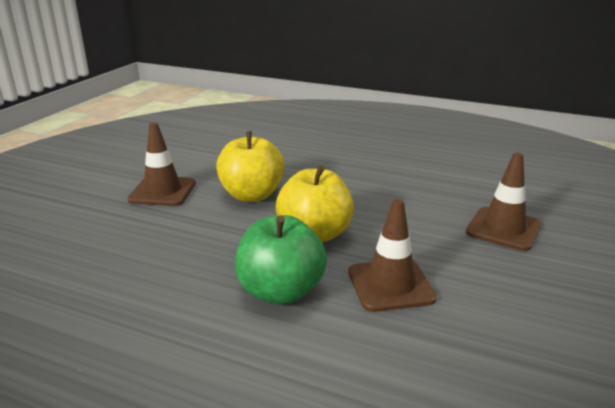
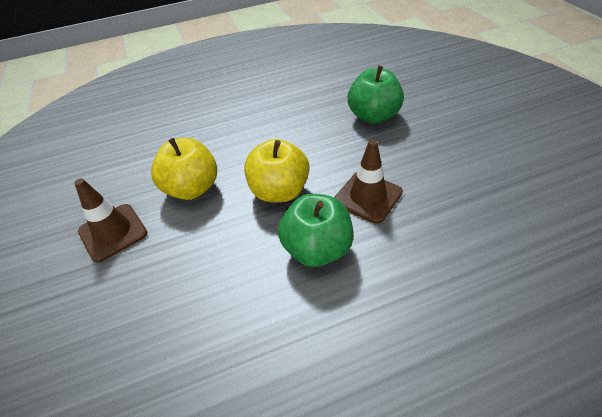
camera: 40 degrees left, 20 degrees up
brown traffic cone [466,153,542,251] -> green apple [348,66,404,124]

